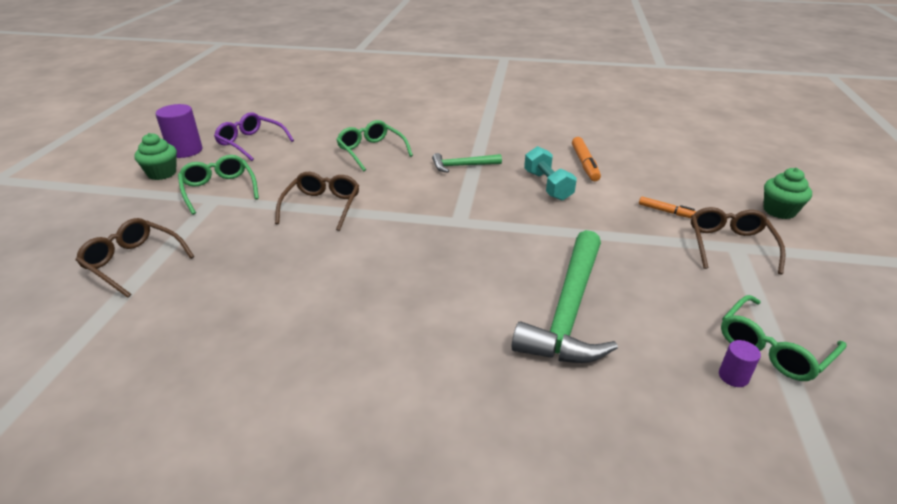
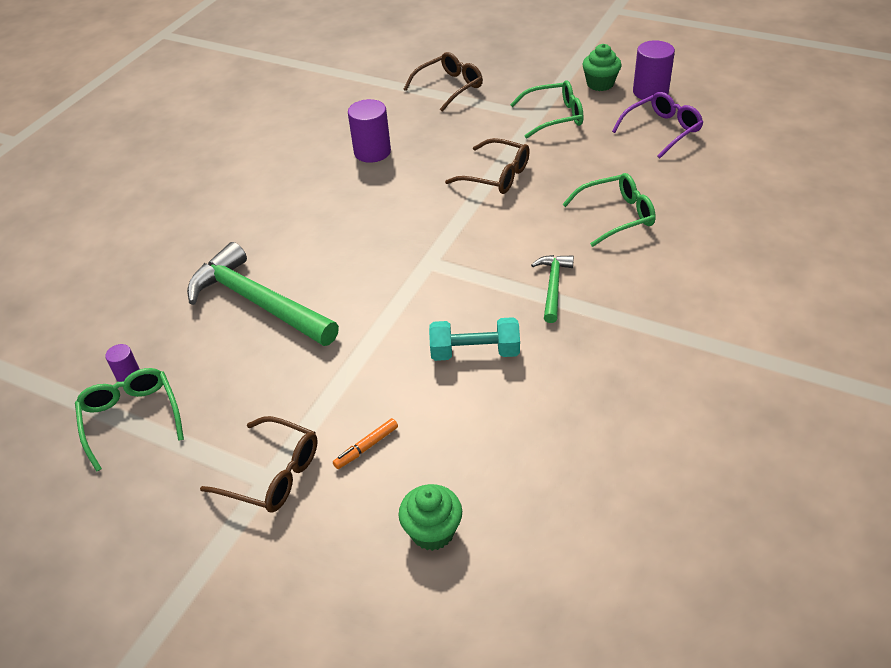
camera: 110 degrees right, 10 degrees up
orange marker [572,137,601,181] -> none
green cupcake [764,168,812,219] -> green cupcake moved to [398,484,462,551]
none -> purple cylinder [348,99,391,163]

